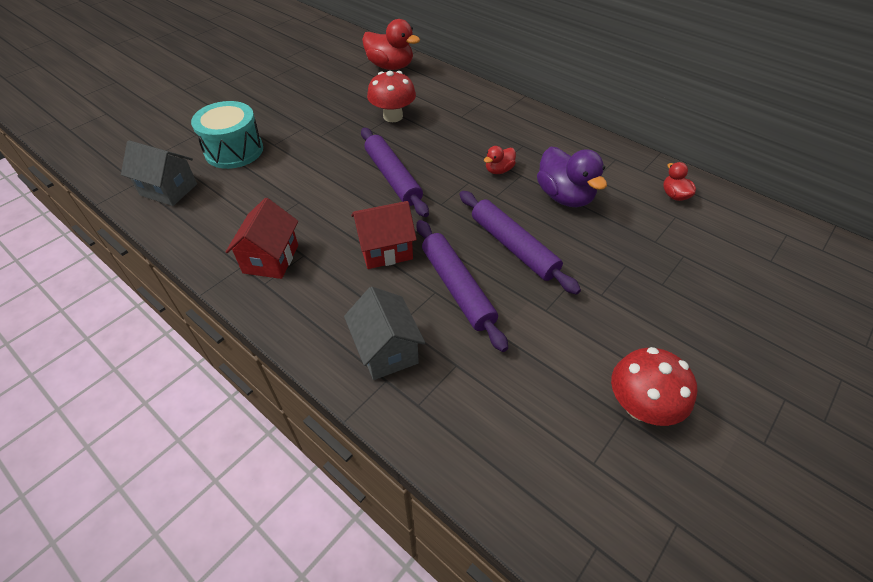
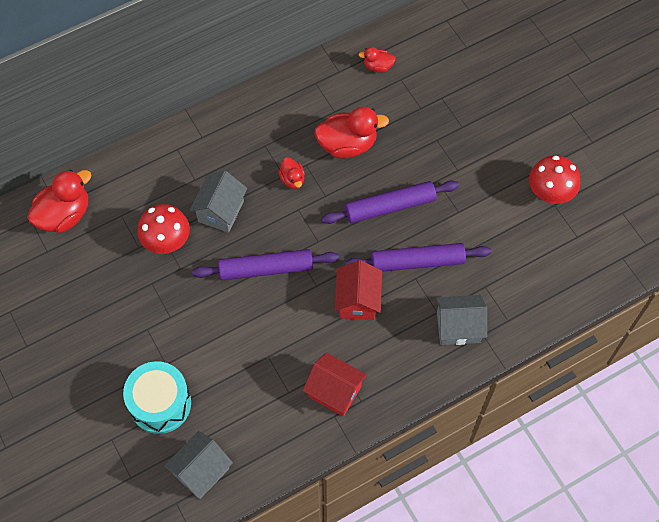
camera: 70 degrees left, 15 degrees up
purple duck [537,147,607,207] -> red duck [314,106,389,159]
none -> grey house [190,171,247,233]

